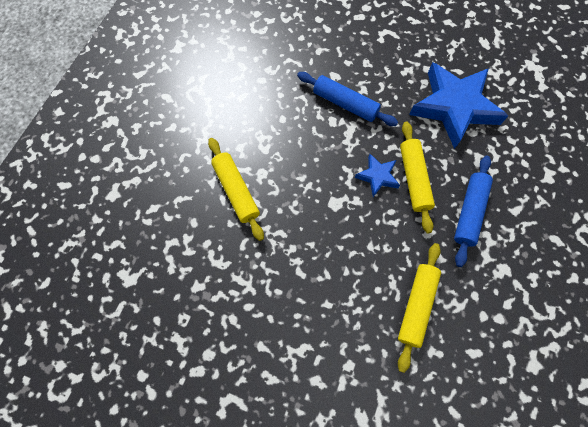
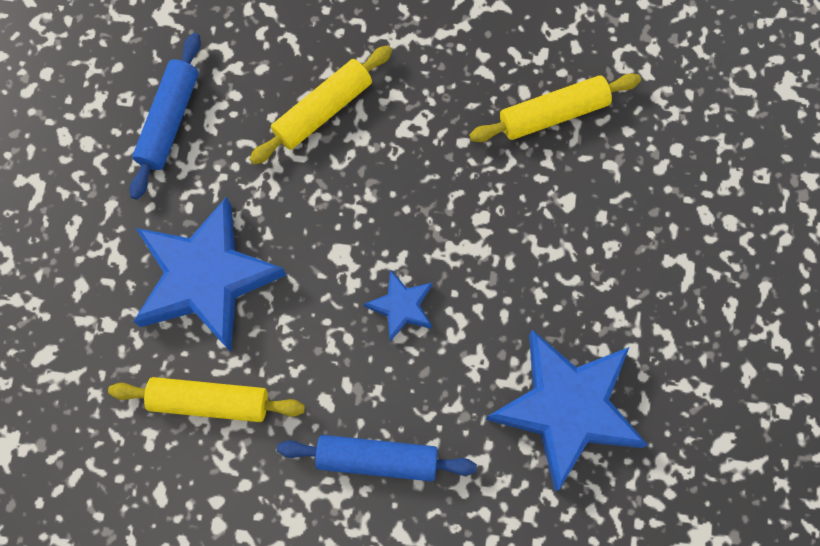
camera: 75 degrees right, 5 degrees up
blue rolling pin [297,72,398,126] -> blue rolling pin moved to [129,33,201,200]
yellow rolling pin [400,121,435,233] -> yellow rolling pin moved to [469,73,641,142]
none -> blue star [133,196,286,352]

